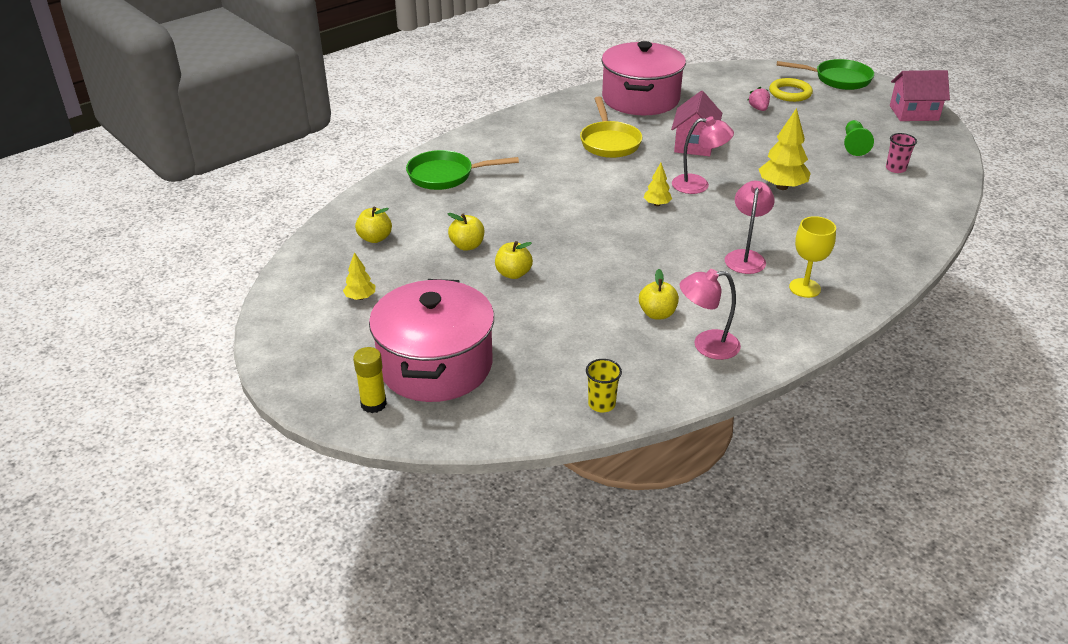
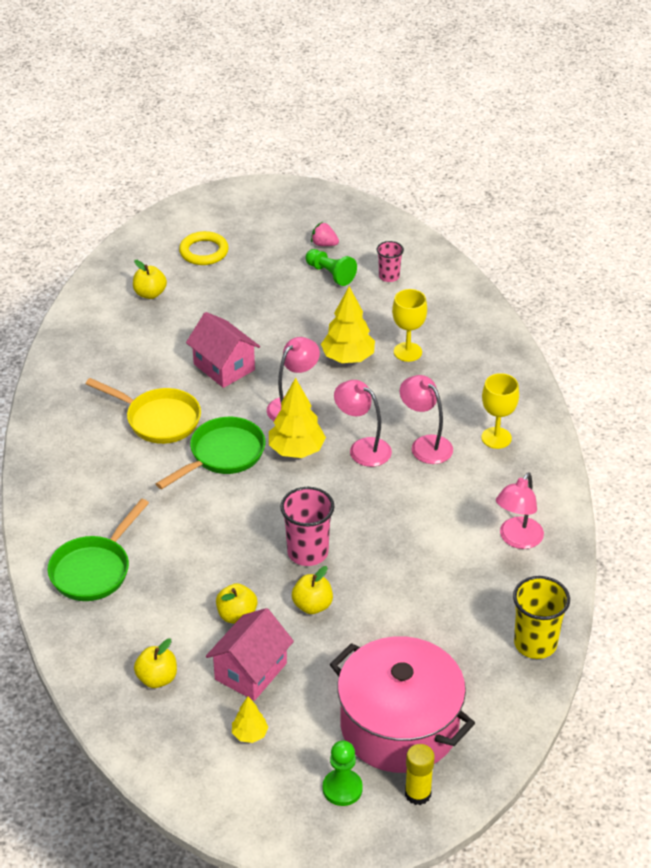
camera: 55 degrees left, 5 degrees up
yellow cup [586,359,622,412] -> yellow cup [513,576,570,659], size x1.65
pink pot [602,41,686,115] -> none
yellow apple [639,269,679,319] -> yellow apple moved to [133,260,167,299]
yellow tree [644,163,672,206] -> yellow tree [269,378,326,458], size x1.83
pink strawberry [747,86,770,111] -> pink strawberry moved to [311,222,339,246]
green pan [777,59,874,90] -> green pan moved to [156,417,265,489]
pink house [890,70,950,121] -> pink house moved to [206,608,294,701]
none -> pink cup [280,487,335,566]
none -> green pawn [323,741,363,806]
none -> pink lamp [334,380,392,467]
none -> yellow goblet [392,289,427,362]

